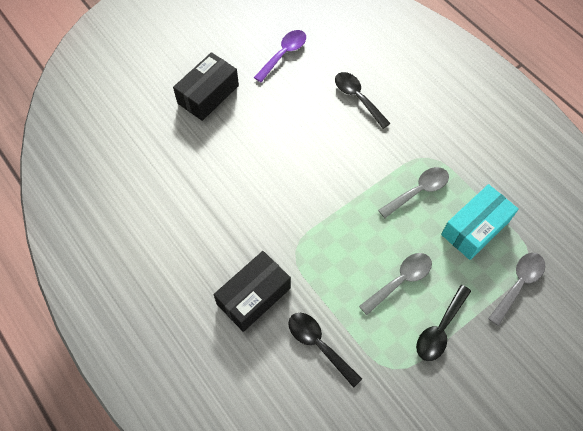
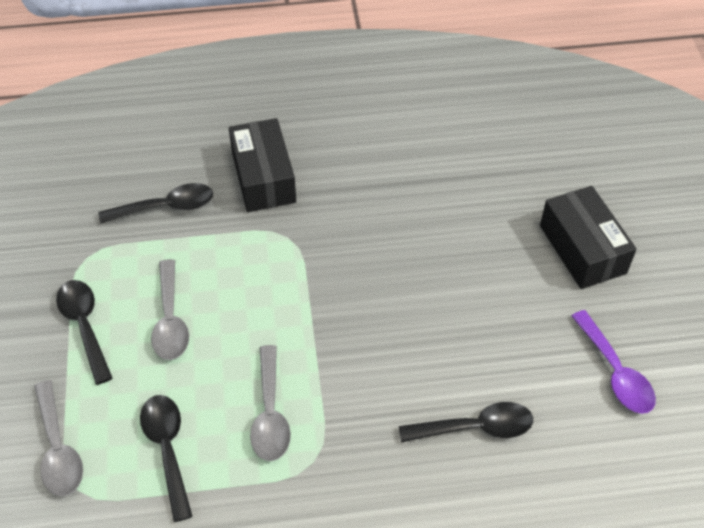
camera: 120 degrees right, 10 degrees down
turquoise box [441,184,518,260] -> black spoon [140,395,193,522]

